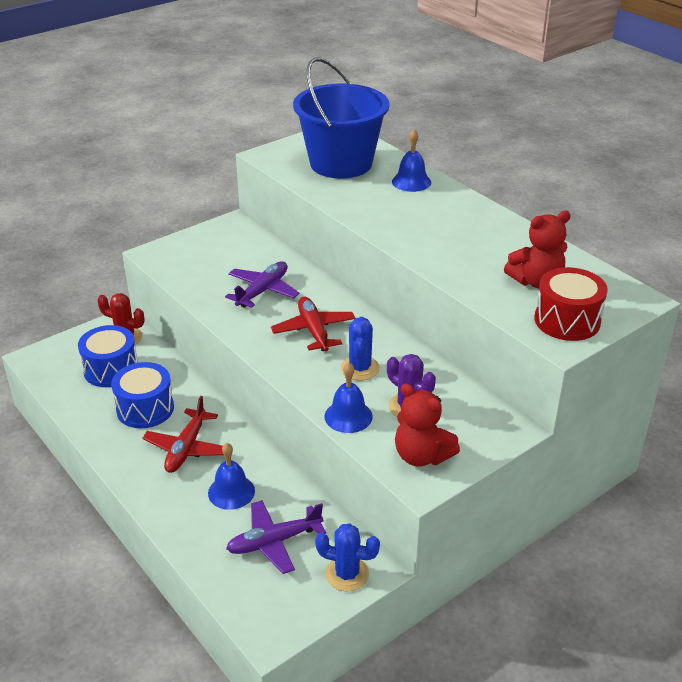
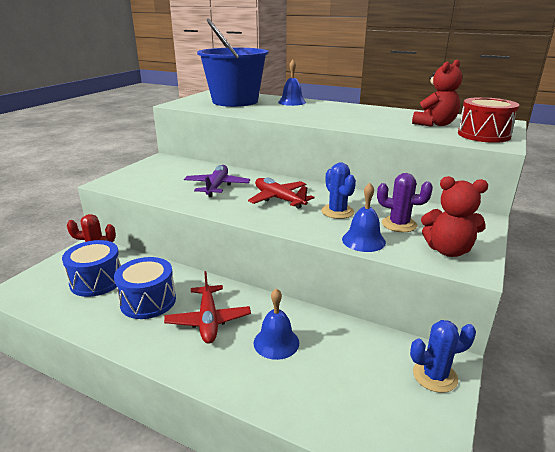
camera: 25 degrees left, 10 degrees down
purple plane [226,500,326,574] -> none

